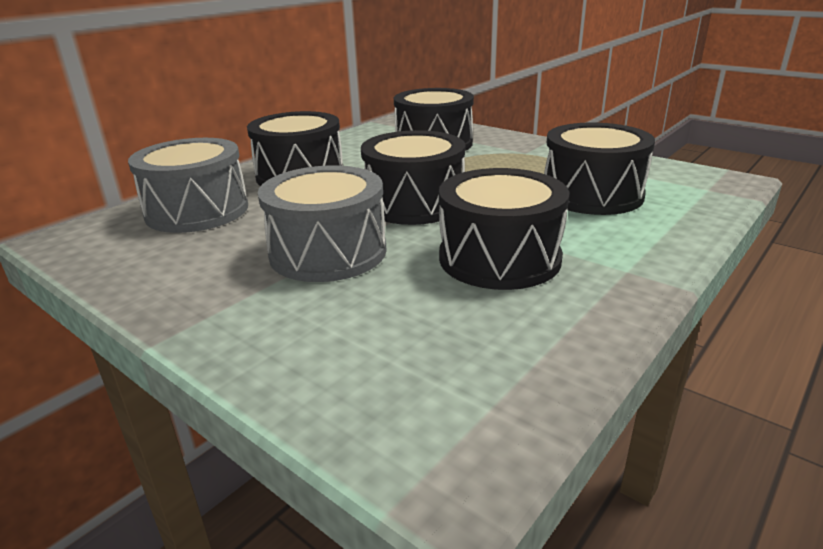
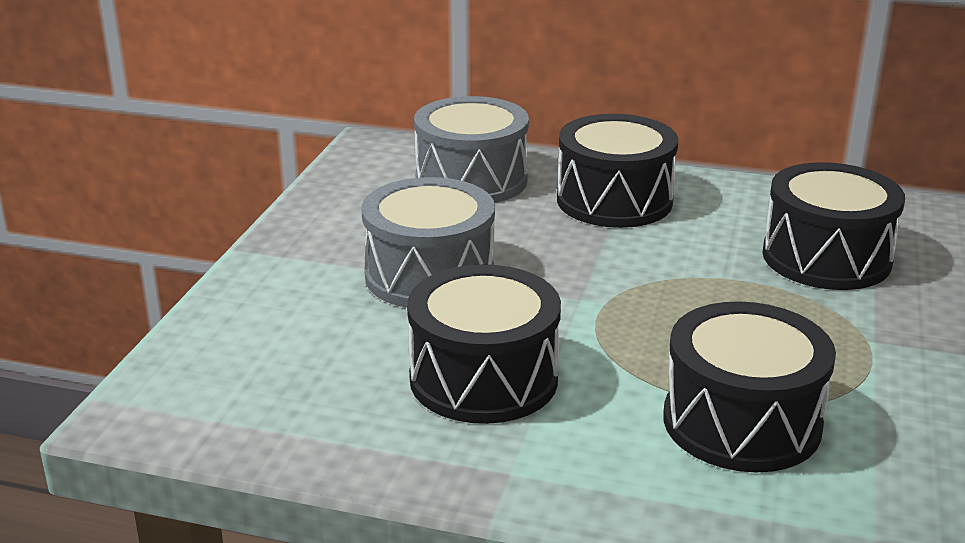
camera: 65 degrees right, 0 degrees up
black drum [361,130,465,225] -> none

